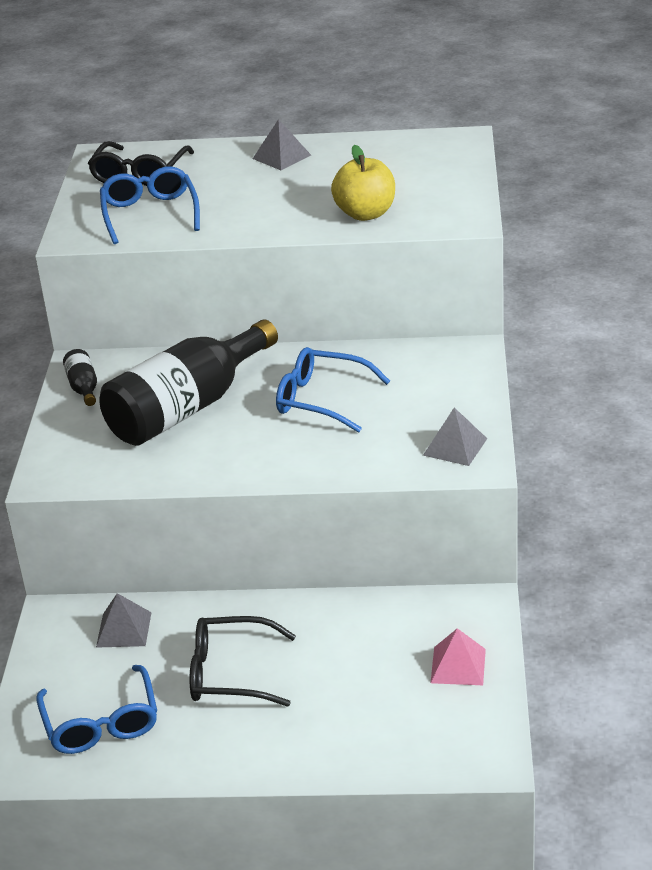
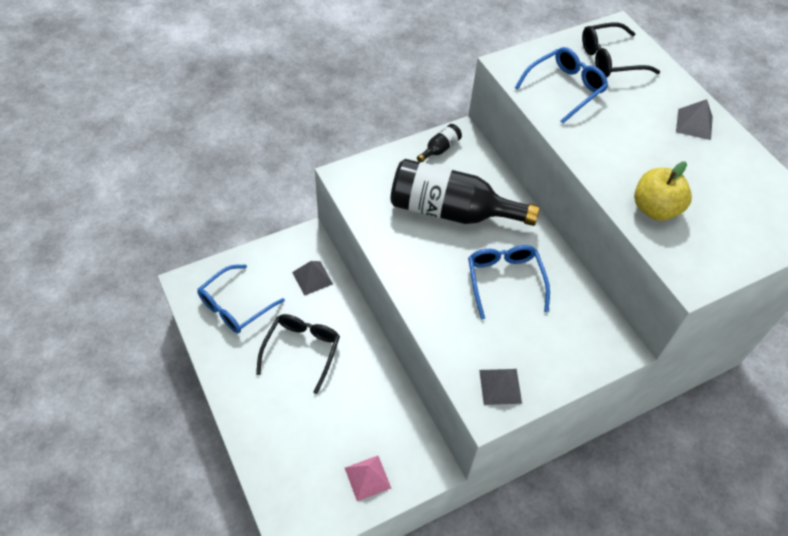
camera: 55 degrees right, 20 degrees up
black glasses [190,616,296,707] -> black glasses turned 45 degrees clockwise [256,314,340,394]

